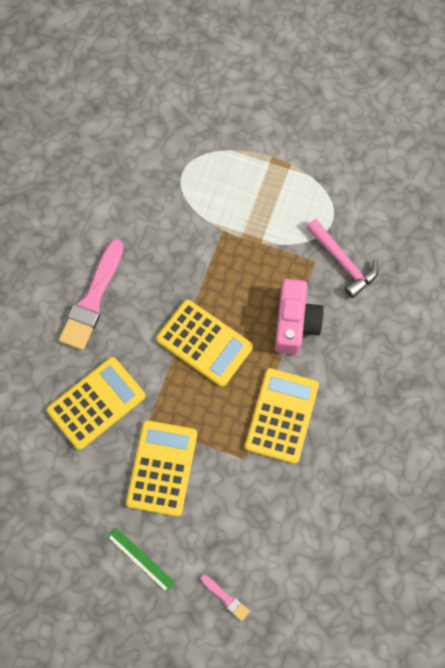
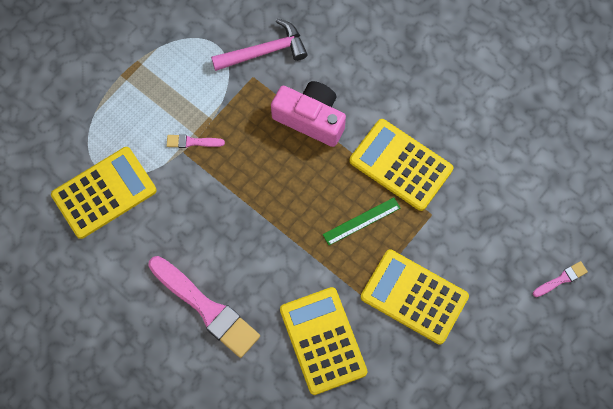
camera: 70 degrees left, 0 degrees up
green ruler [107,527,175,592] -> green ruler moved to [323,197,400,245]
yellow calculator [156,299,253,387] -> yellow calculator moved to [51,147,157,239]
none -> pink brush [167,134,225,148]

